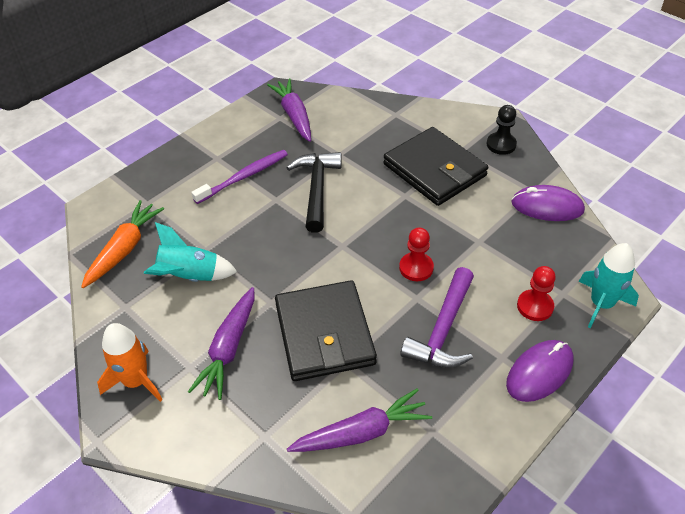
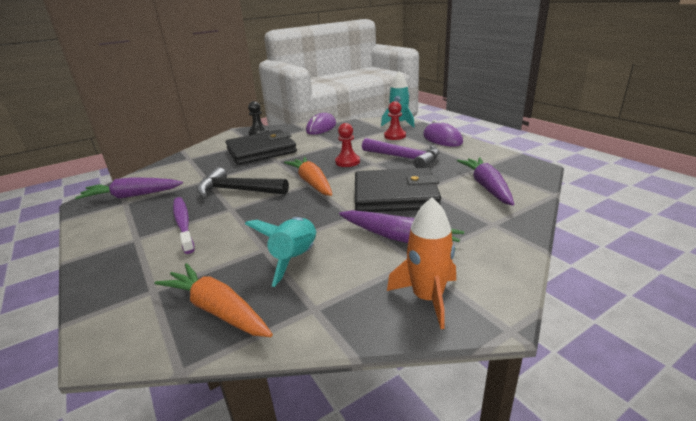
camera: 75 degrees left, 20 degrees down
none -> orange carrot [284,157,332,196]

